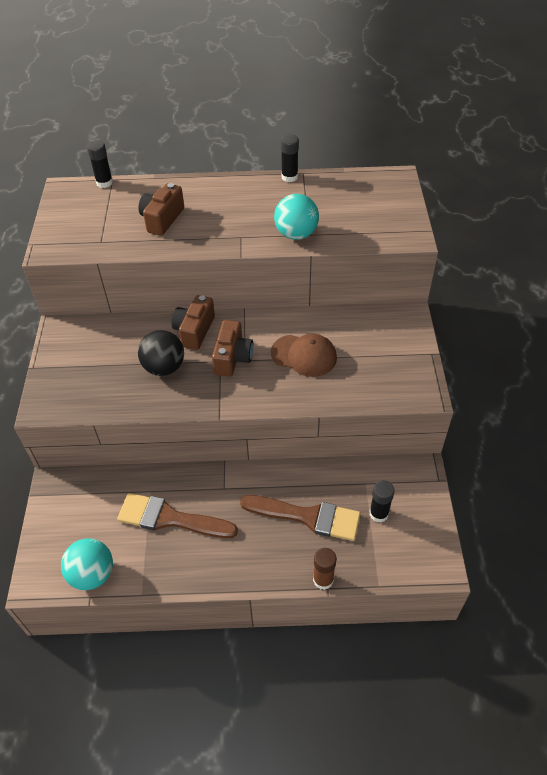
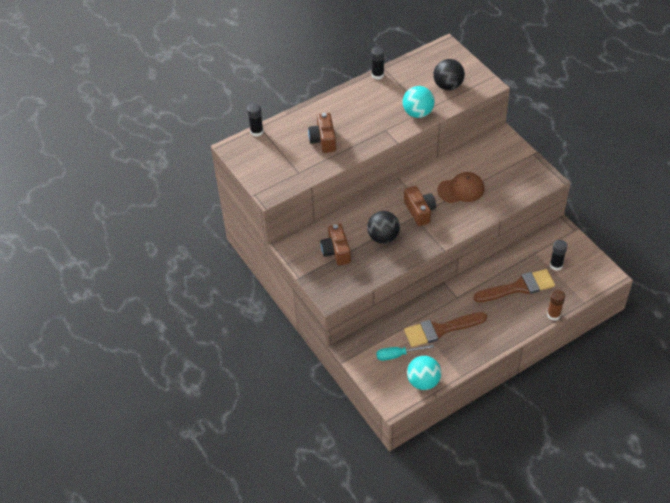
camera: 30 degrees left, 0 degrees up
brown camera [171,295,215,350] -> brown camera moved to [320,223,351,266]
none -> turquoise screwdriver [376,344,434,361]
none -> black ball [433,59,465,90]

